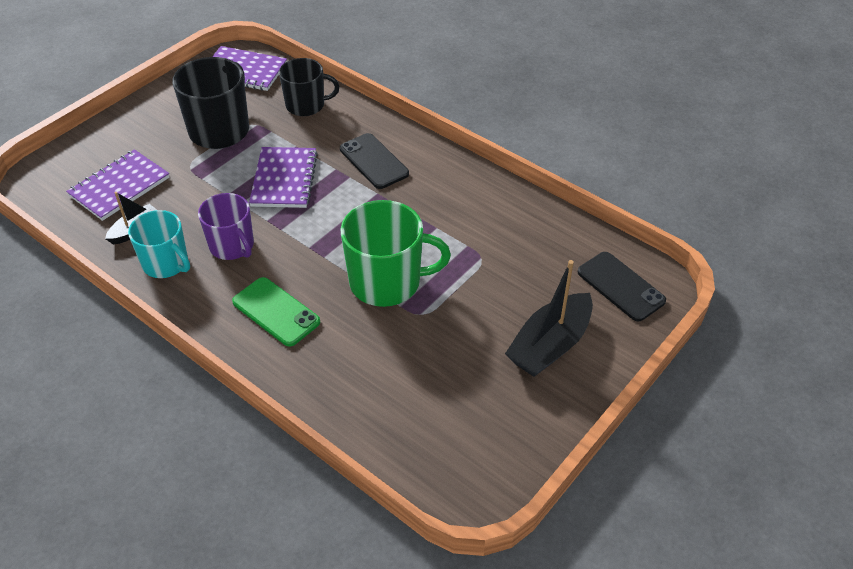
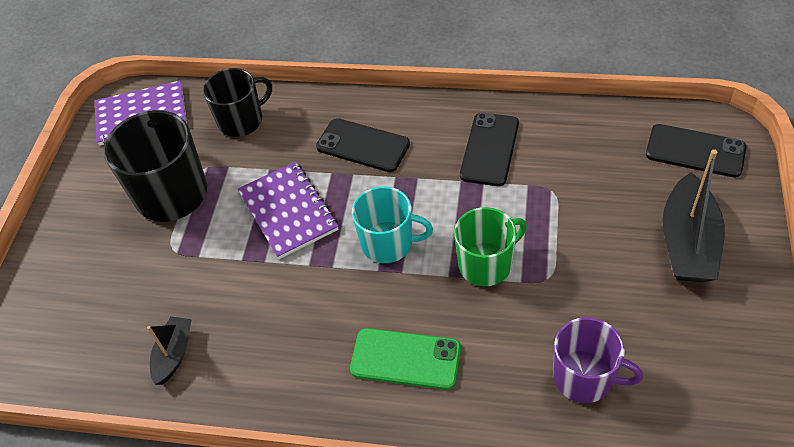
camera: 25 degrees left, 5 degrees up
purple notebook [66,149,170,221] -> none
turquoise mug [128,210,190,278] -> turquoise mug moved to [352,186,433,263]
purple mug [198,193,254,260] -> purple mug moved to [553,317,643,403]
green mug [340,200,451,307] -> green mug [454,207,527,286], size x0.66
none -> black phone [460,113,519,186]

